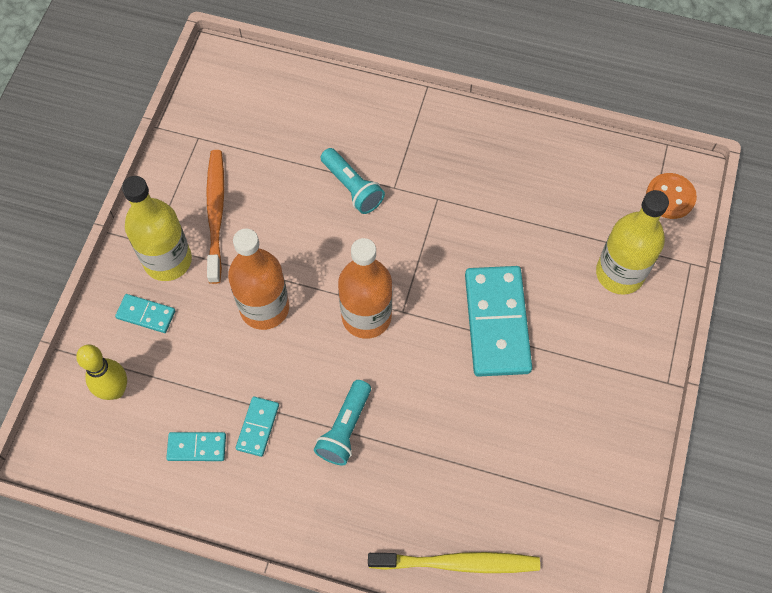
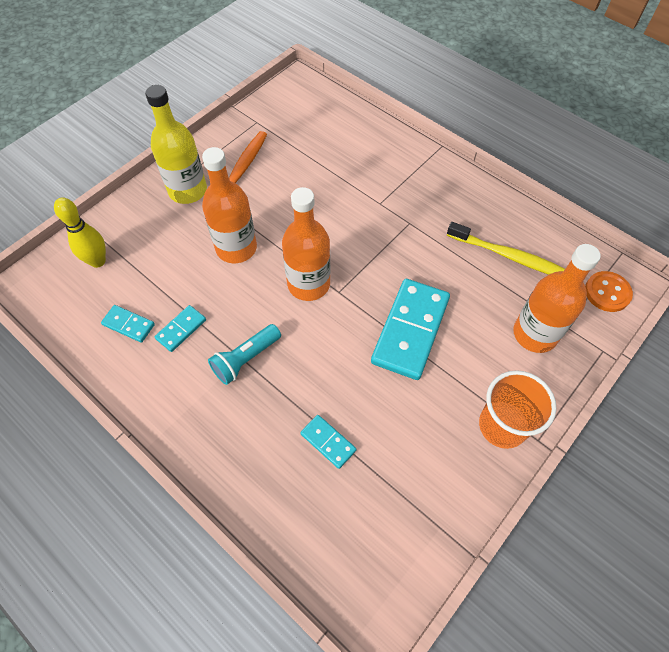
camera: 25 degrees right, 5 degrees down
turquoise domino [115,294,175,333] -> turquoise domino moved to [300,415,356,469]
turquoise flashlight [321,148,385,214] -> none
yellow toothbrush [368,552,540,573] -> yellow toothbrush moved to [447,222,565,275]
yellow bottle [596,190,669,295] -> orange bottle [513,244,601,353]
none -> orange cup [479,370,557,449]

